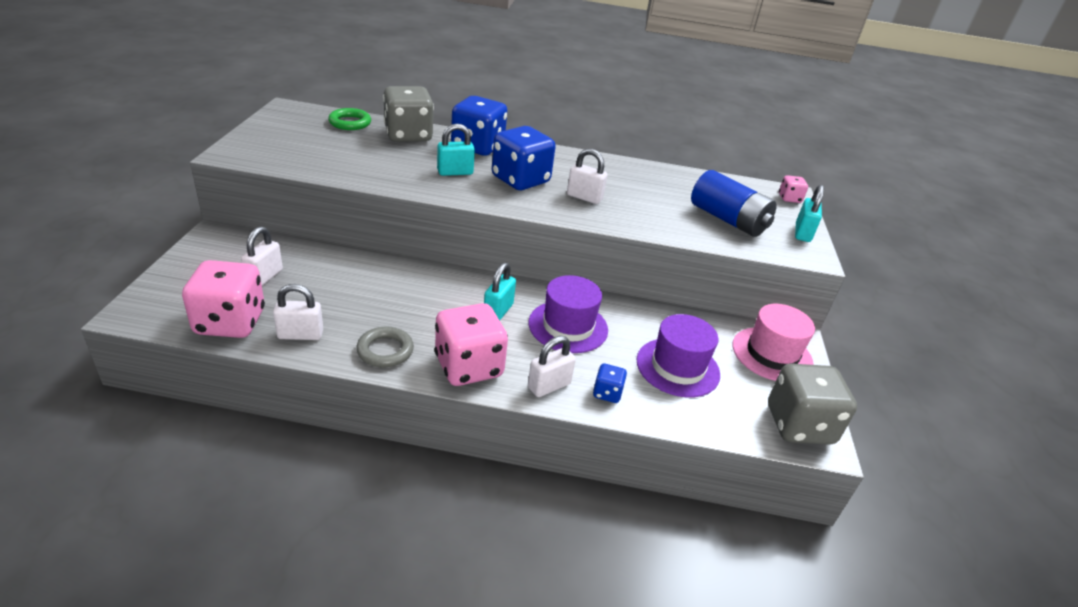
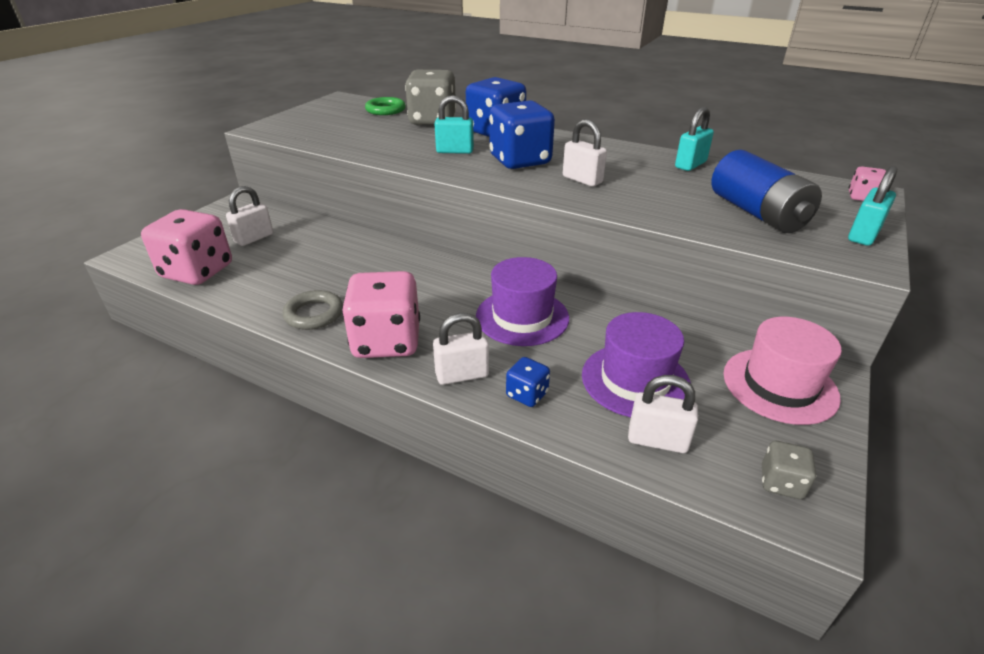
camera: 25 degrees right, 0 degrees up
white padlock [273,284,323,340] -> white padlock moved to [628,375,698,453]
turquoise padlock [484,262,516,320] -> turquoise padlock moved to [675,107,714,171]
grey dice [768,363,857,444] -> grey dice [762,441,816,499], size x0.47

